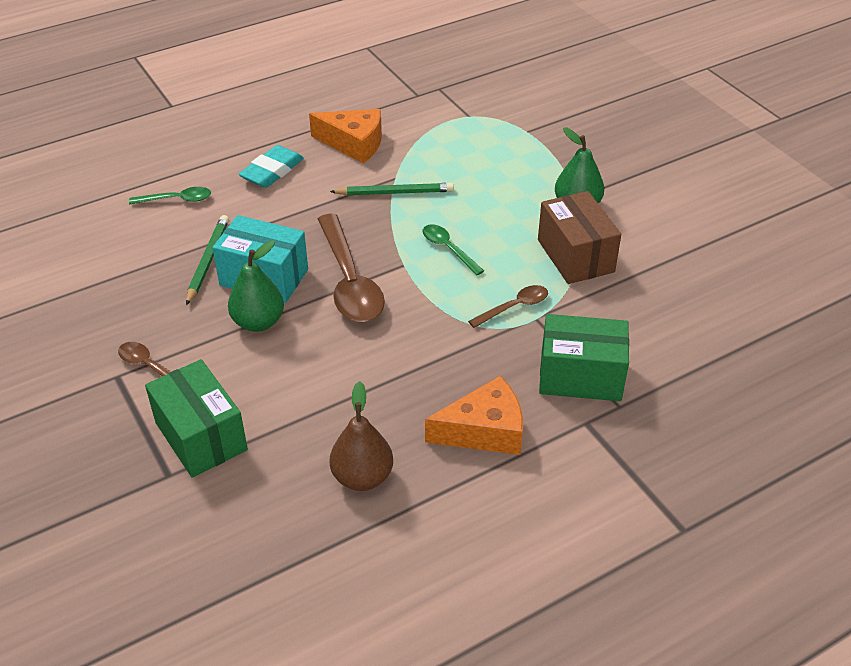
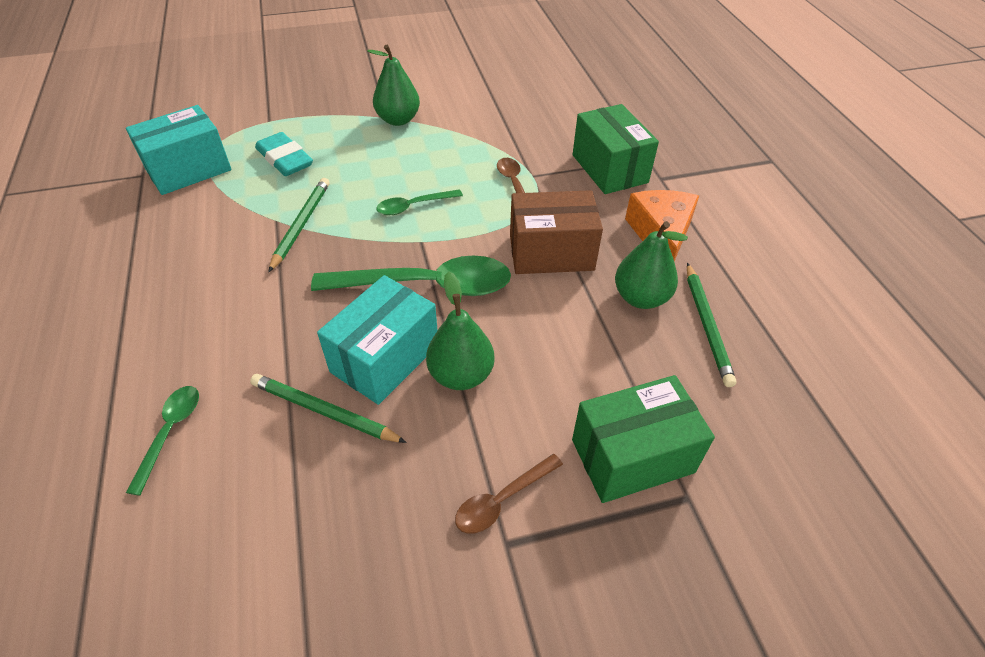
camera: 75 degrees left, 5 degrees up
turquoise eraser [239,145,304,188] -> turquoise eraser moved to [255,132,313,176]
orange cheese [309,109,382,163] -> none
brown spoon [318,214,385,322] -> green spoon [311,256,511,296]
brown pear [330,381,393,491] -> green pencil [687,263,736,387]
brown box [538,191,621,284] -> brown box moved to [510,190,603,274]
green box [539,314,629,401] -> green box turned 45 degrees counterclockwise [573,104,659,194]
none -> turquoise box [126,105,232,195]
none -> green pear [615,221,688,309]

